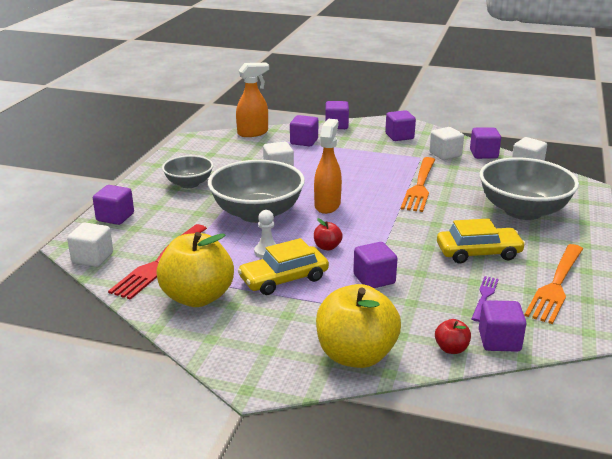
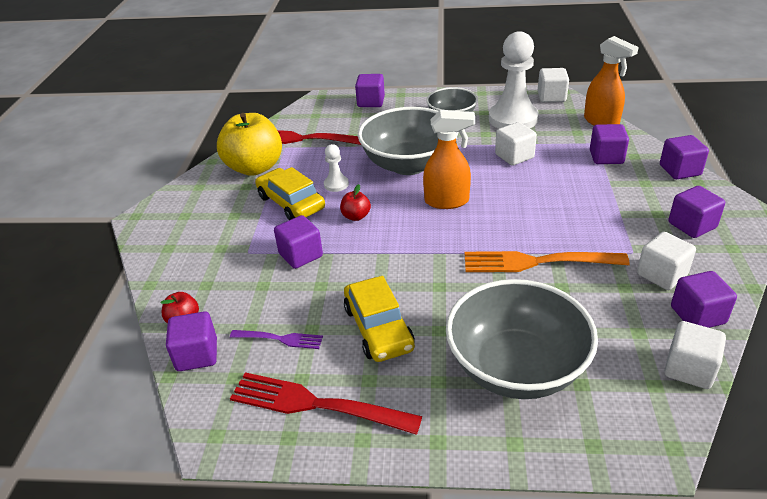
camera: 80 degrees right, 10 degrees up
white cube [67,223,113,267] -> white cube moved to [538,68,569,102]
yellow apple [316,284,401,368] -> none
orange fork [524,244,583,324] -> red fork [230,372,422,435]
none -> white pawn [489,31,538,129]

